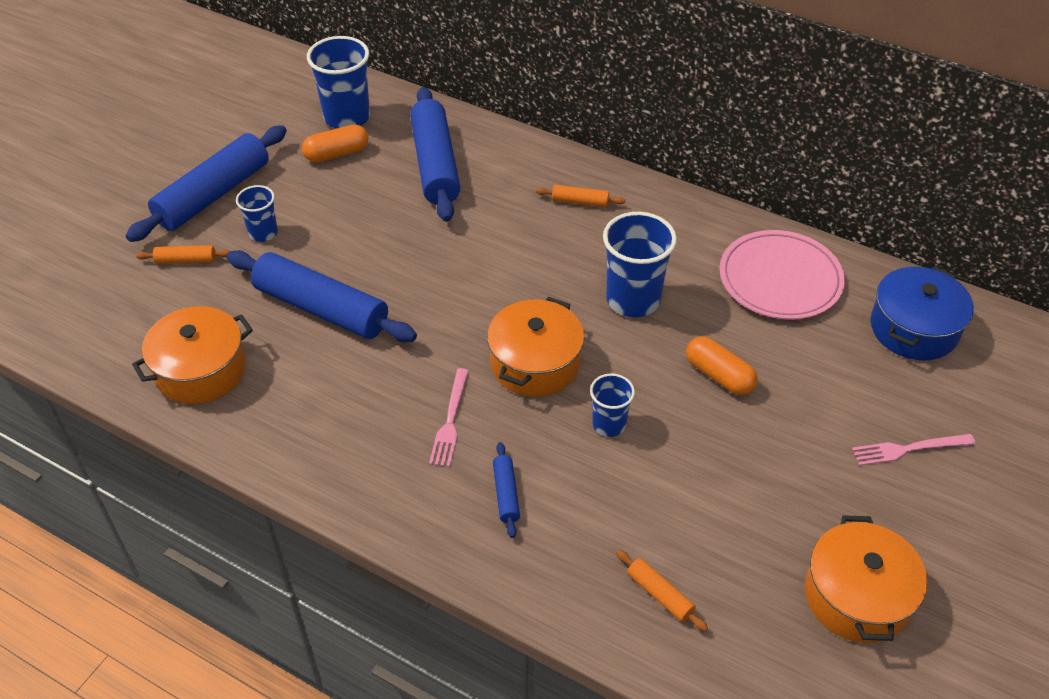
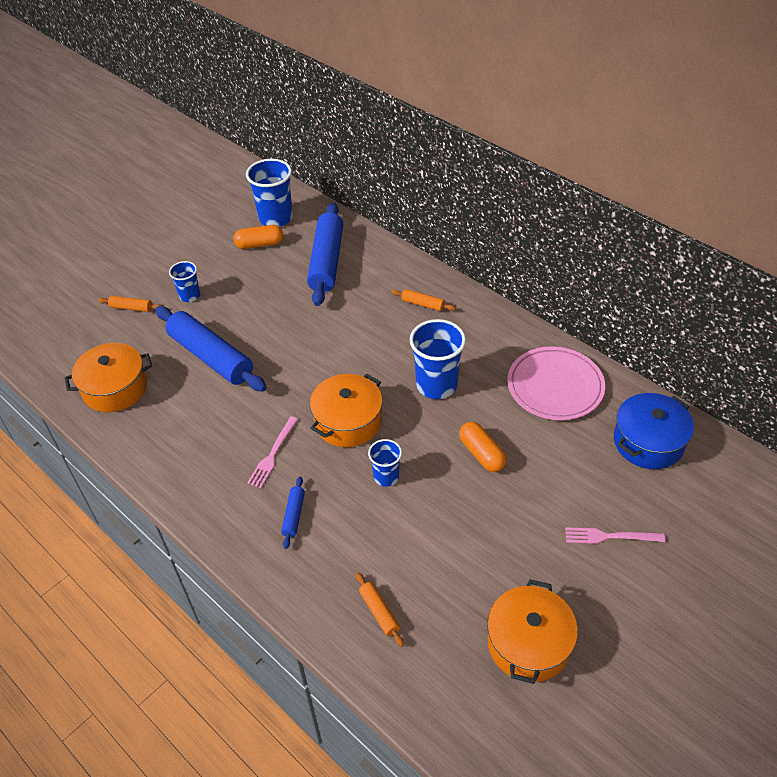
camera: 15 degrees right, 0 degrees up
blue rolling pin [126,125,287,242] -> none

